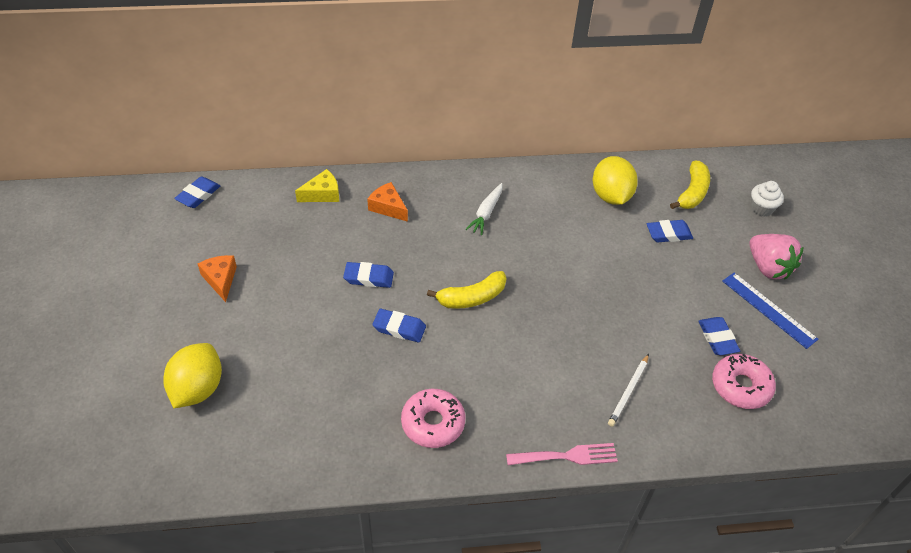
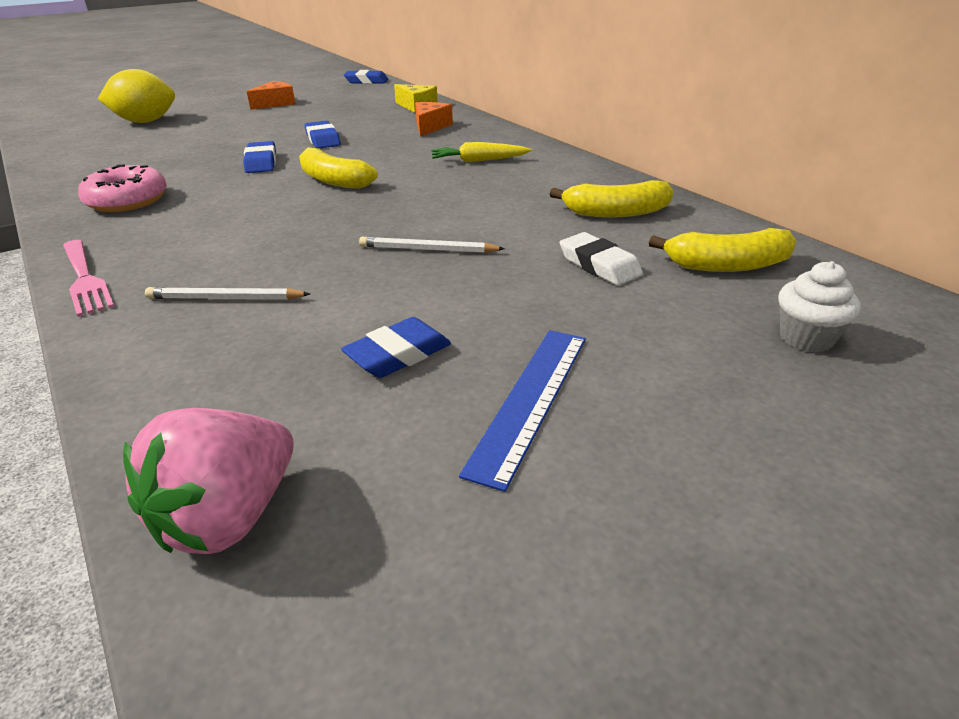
camera: 65 degrees right, 15 degrees down
white carrot [465,183,502,235] -> yellow carrot [431,142,532,162]
yellow lemon [593,156,638,205] -> yellow banana [550,180,674,218]
blue eraser [647,220,693,242] -> white eraser [560,232,643,286]
pink donut [712,354,776,409] -> none
pink strawberry [750,234,804,279] -> pink strawberry moved to [123,408,294,554]
none -> white pencil [359,237,505,253]

